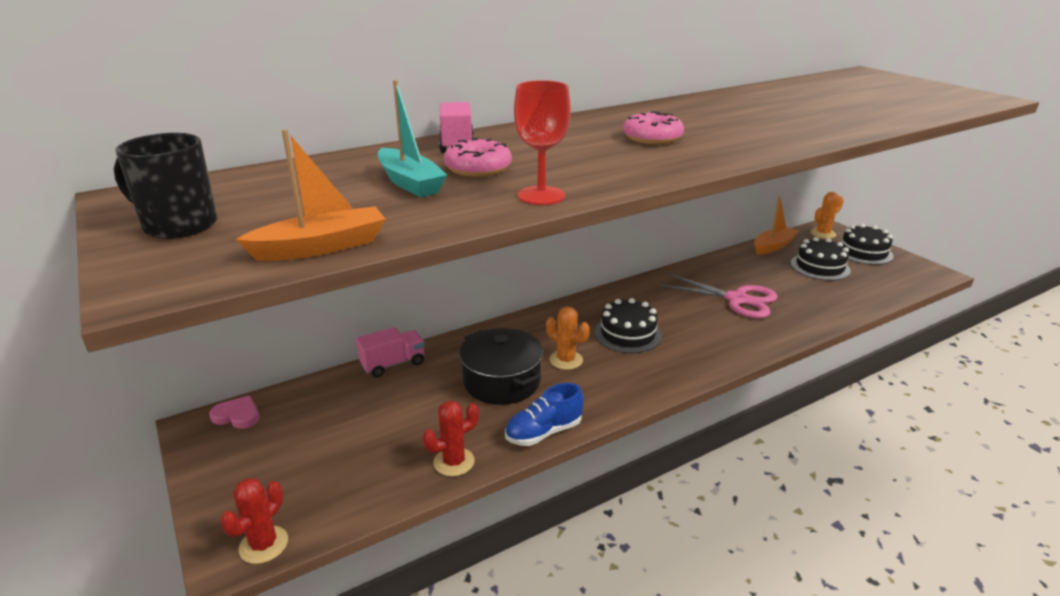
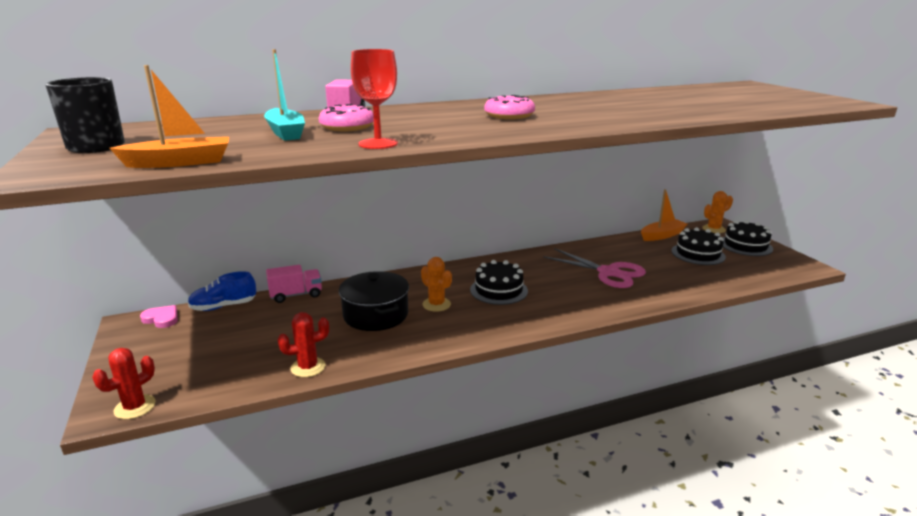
camera: 10 degrees right, 5 degrees down
blue shoe [505,383,584,446] -> blue shoe moved to [188,271,256,311]

